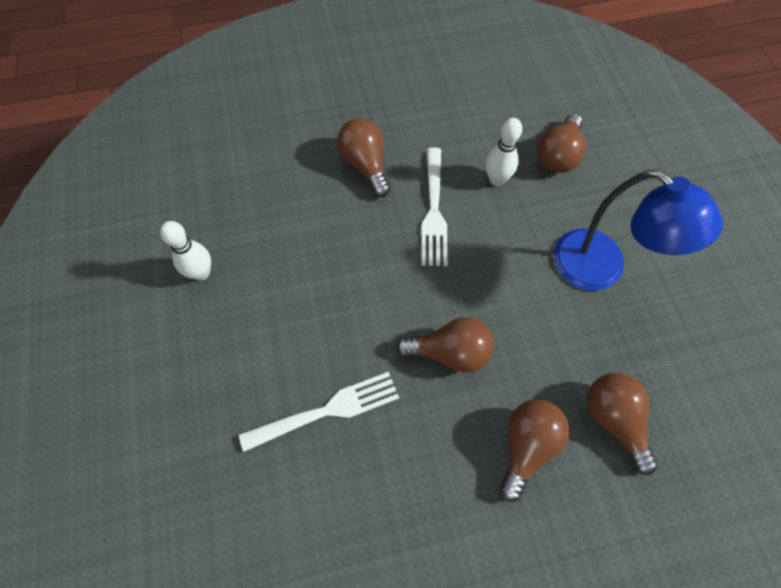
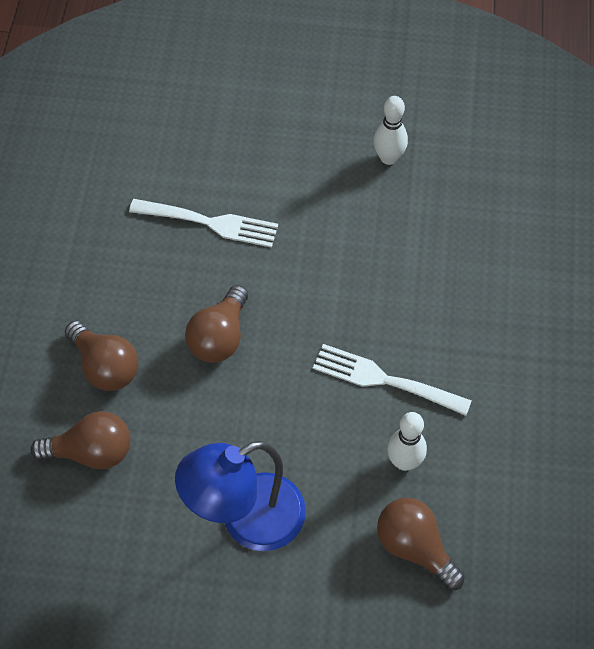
camera: 110 degrees right, 5 degrees down
white fork [239,372,399,452] -> white fork turned 75 degrees counterclockwise [129,199,278,248]
brown light bulb [337,118,391,197] -> none

